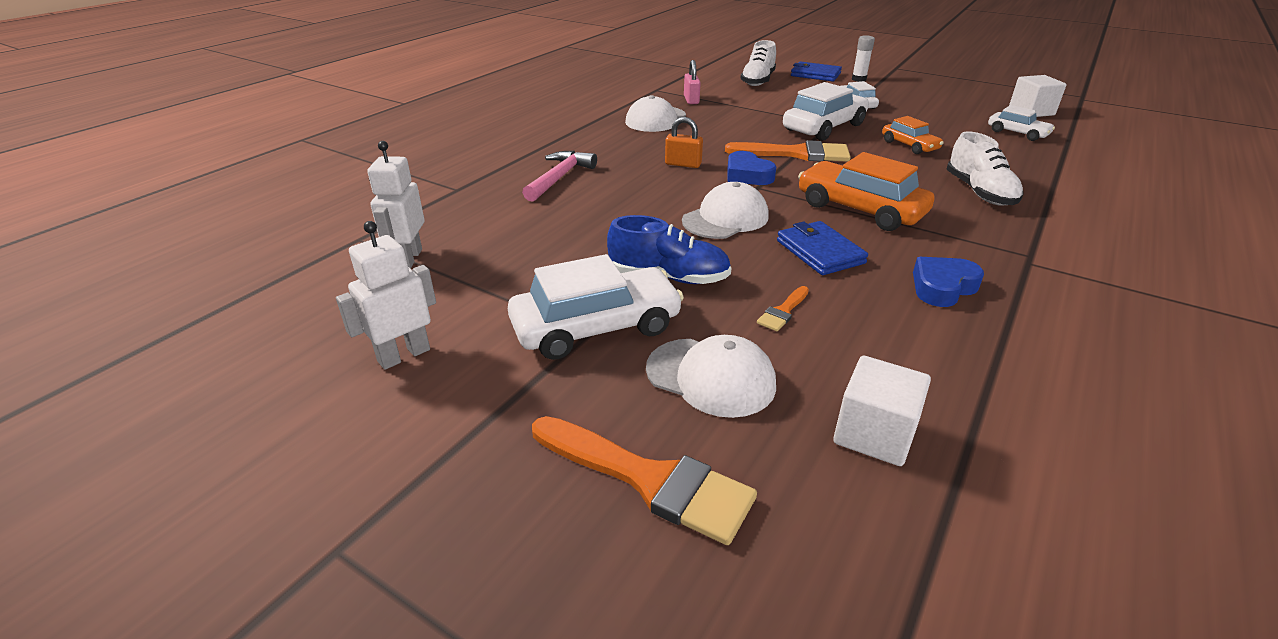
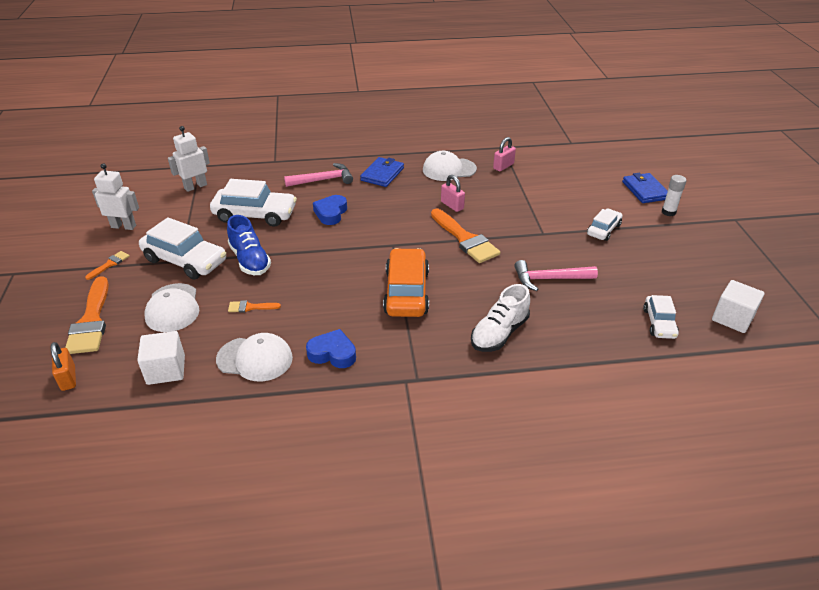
camera: 50 degrees right, 5 degrees up
orange padlock [665,117,703,168] -> orange padlock moved to [51,342,76,391]
white cap [682,182,769,239] -> white cap moved to [216,333,293,381]
blue heart [727,151,776,185] -> blue heart moved to [313,195,347,225]
white shoe [740,40,776,86] -> none
blue wallet [777,221,868,275] -> blue wallet moved to [360,157,404,187]
white car [783,82,869,141] -> white car moved to [210,179,297,227]
orange car [882,116,943,154] -> pink hammer [514,260,598,291]
none -> orange brush [85,251,130,280]
none -> pink padlock [441,175,465,212]

